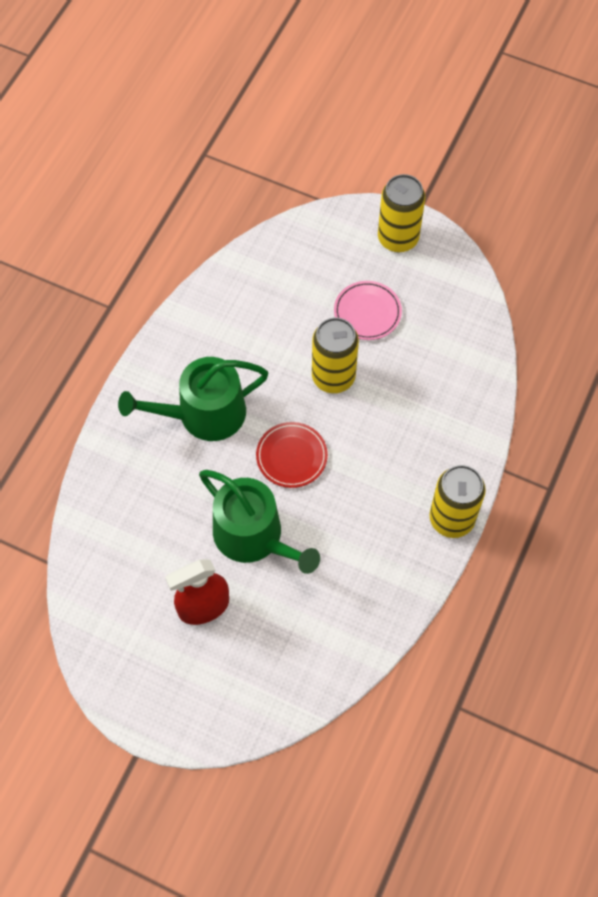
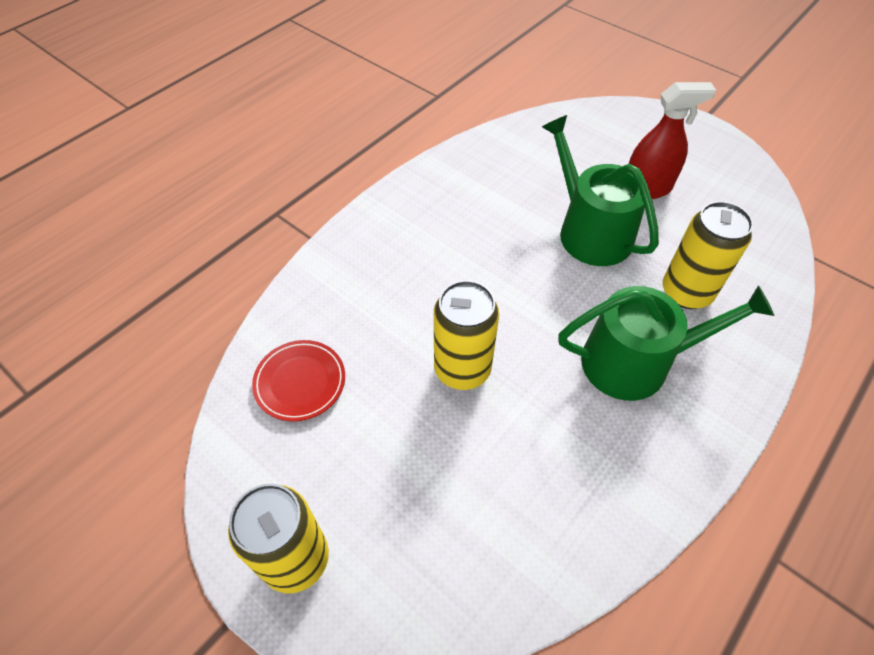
camera: 165 degrees left, 10 degrees down
red plate [256,422,328,488] -> red plate moved to [252,340,345,421]
pink plate [334,281,402,340] -> none
yellow can [430,465,486,538] -> yellow can moved to [663,201,753,309]

